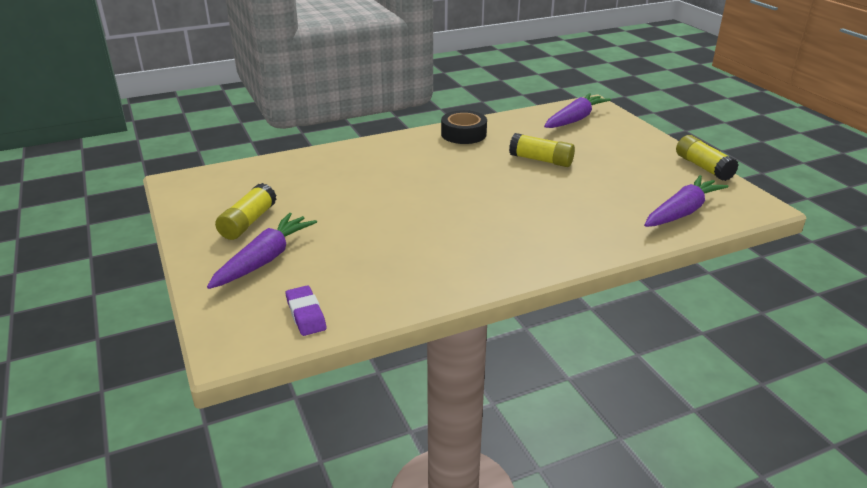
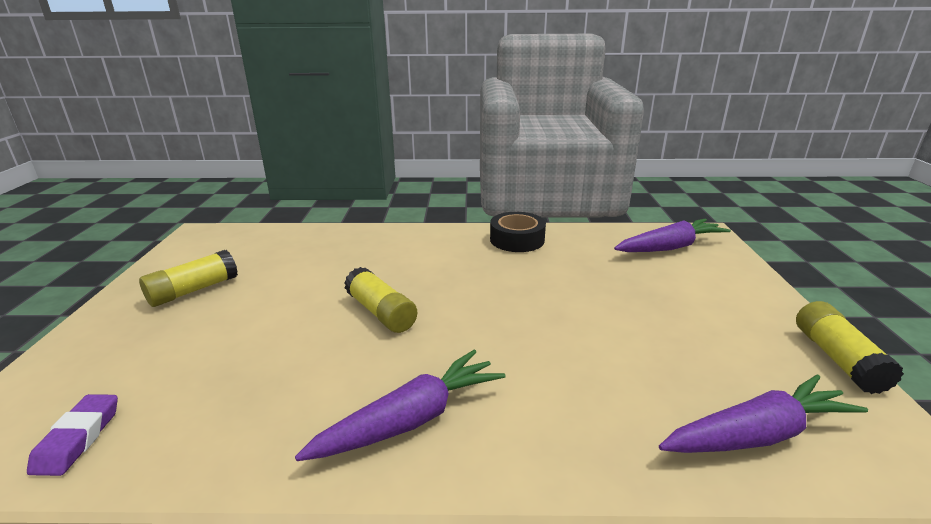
camera: 25 degrees right, 5 degrees down
purple carrot [207,213,317,289] -> purple carrot moved to [295,350,506,461]
yellow glue stick [509,133,575,167] -> yellow glue stick moved to [344,267,417,333]

